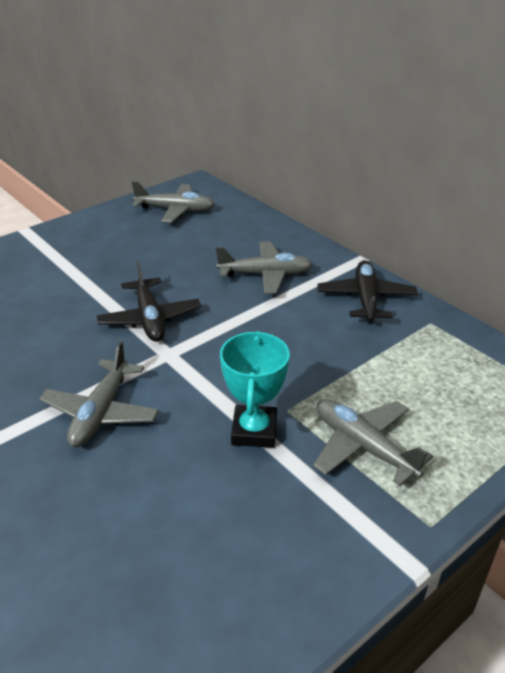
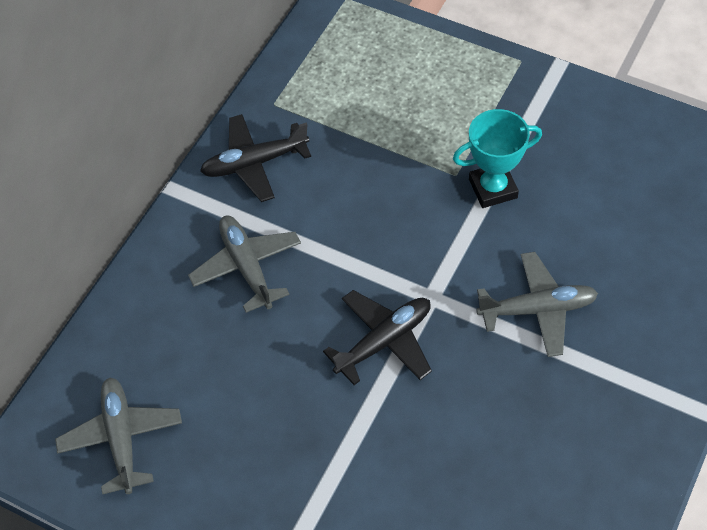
camera: 110 degrees left, 20 degrees up
grey plane [313,399,433,486] -> none

